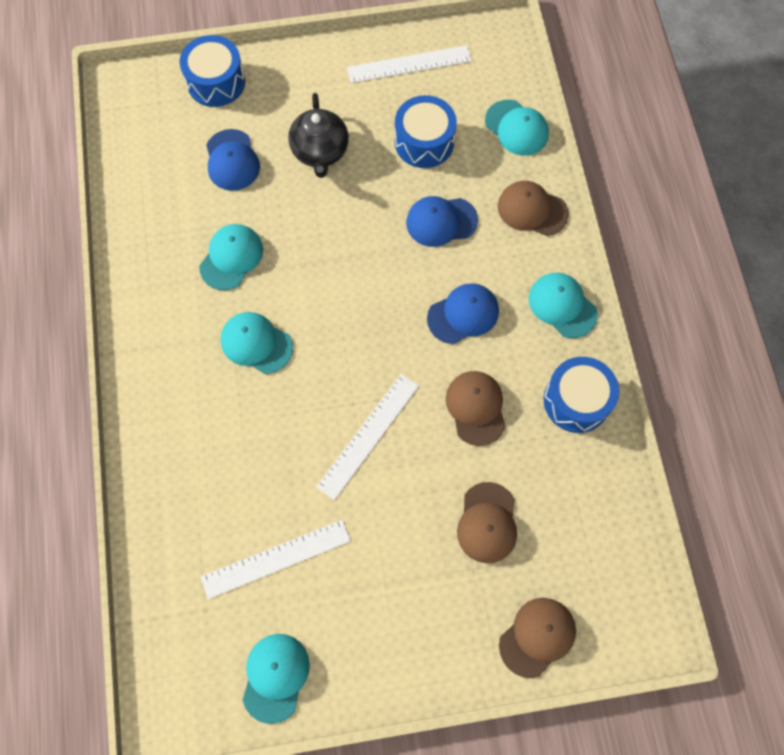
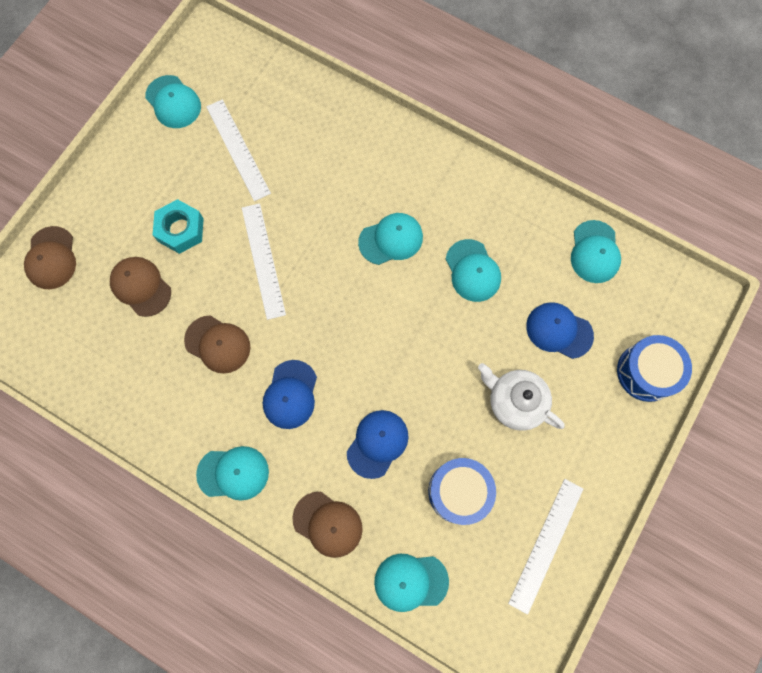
camera: 130 degrees right, 5 degrees up
white ruler [201,520,351,599] -> white ruler turned 45 degrees counterclockwise [206,99,271,201]
black teapot [288,93,349,178] -> white teapot [478,363,565,431]
brown cap [498,181,569,236] -> brown cap turned 60 degrees clockwise [292,492,363,558]
blue drum [544,357,619,433] -> none
none -> turquoise nut [153,199,204,254]
none -> turquoise cap [571,220,621,283]

